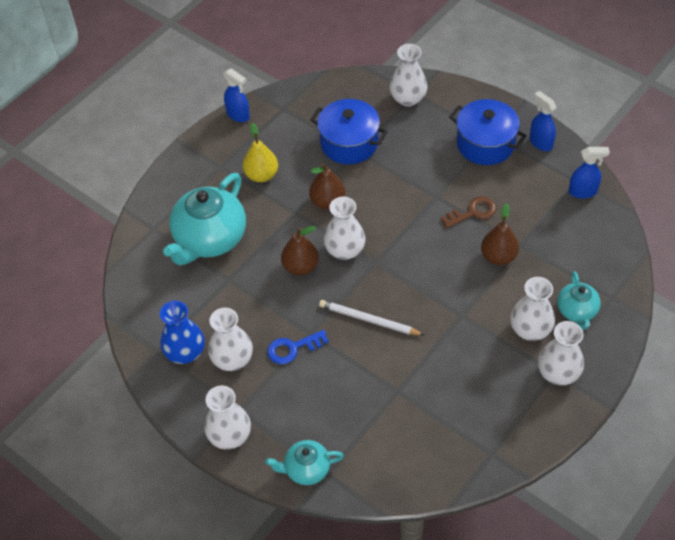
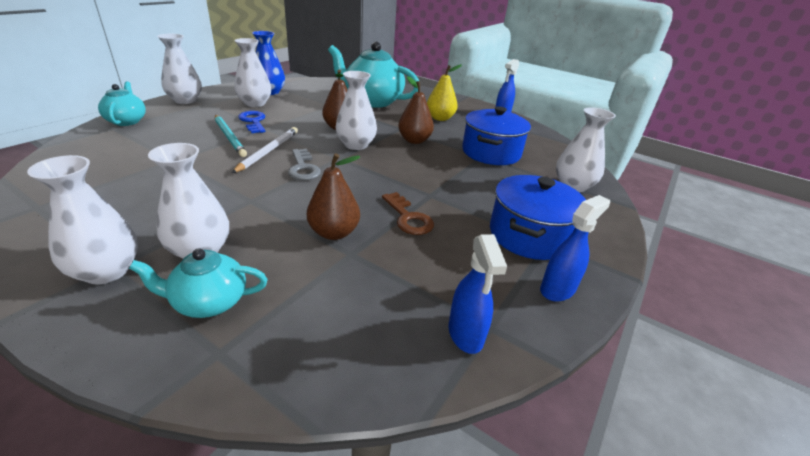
camera: 80 degrees right, 20 degrees down
none -> turquoise pencil [215,115,247,157]
none -> grey key [288,149,321,181]

